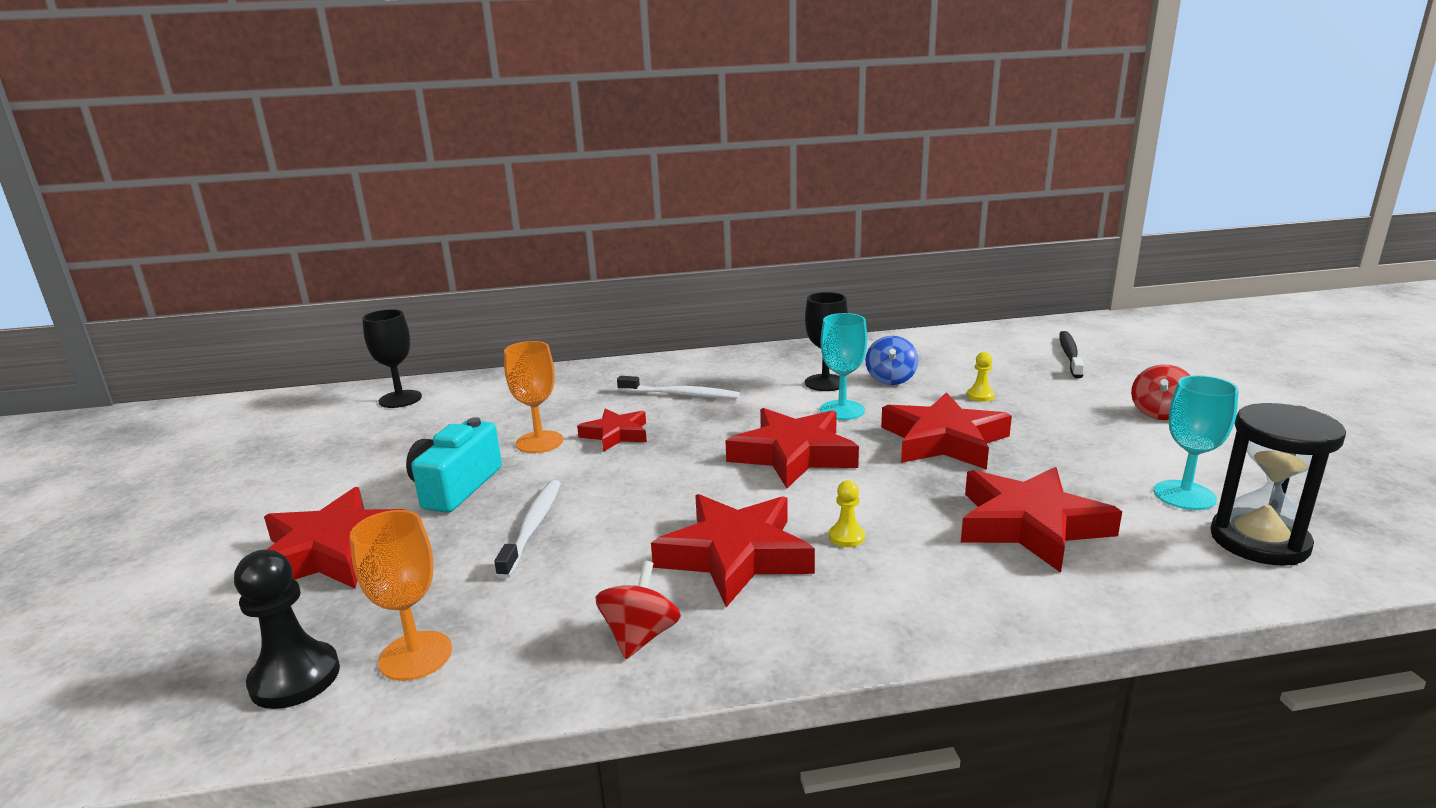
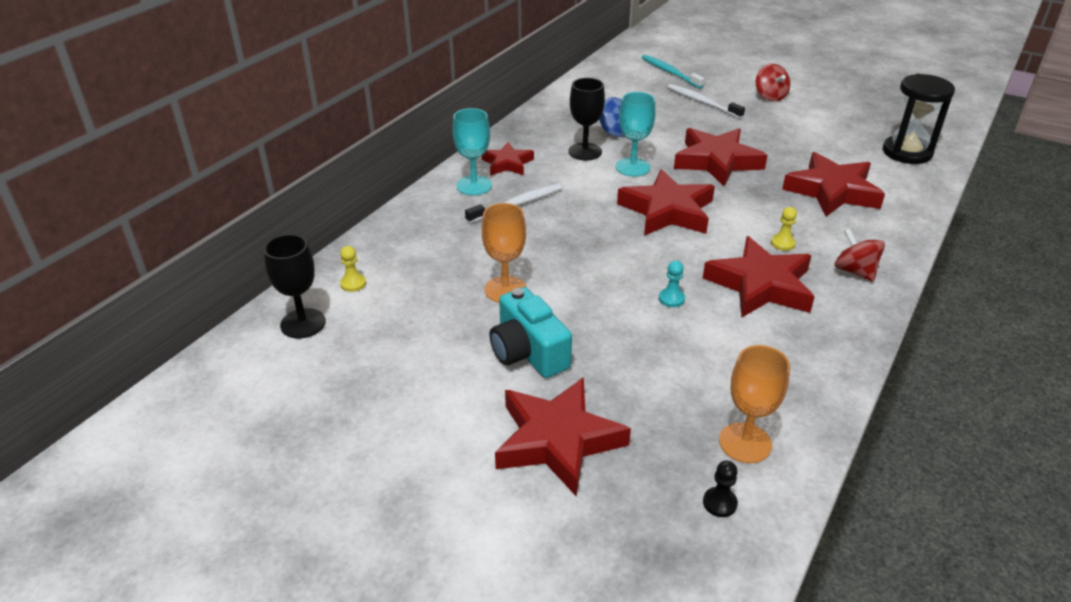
camera: 50 degrees left, 15 degrees up
black pawn [234,550,340,709] -> black pawn [703,461,738,517], size x0.53
white toothbrush [494,480,561,579] -> white toothbrush moved to [667,84,745,119]
red star [577,408,647,452] -> red star moved to [481,142,534,176]
red spinning top [595,561,681,659] -> red spinning top moved to [835,228,885,282]
yellow pawn [967,352,995,402] -> yellow pawn moved to [340,246,366,292]
black toothbrush [1059,331,1084,378] -> turquoise toothbrush [642,55,705,89]
turquoise goblet [1154,375,1239,510] -> turquoise goblet moved to [453,108,492,195]
none -> turquoise pawn [659,260,685,307]

